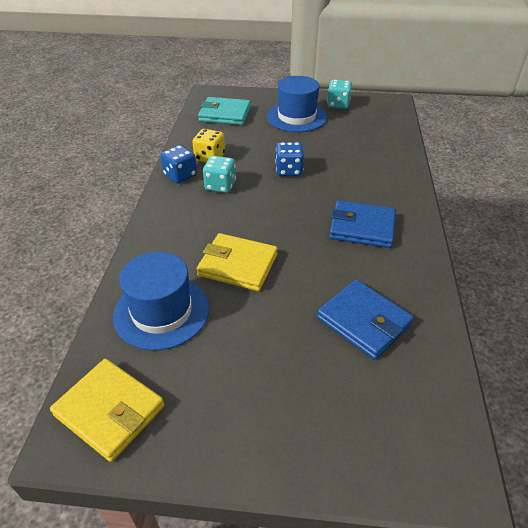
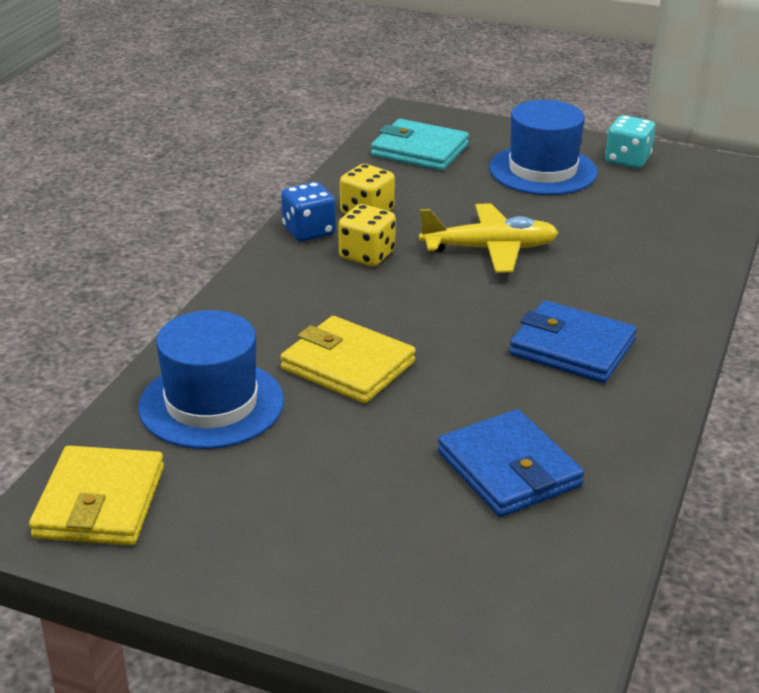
camera: 15 degrees right, 10 degrees down
yellow wallet [50,359,165,462] -> yellow wallet turned 45 degrees clockwise [29,446,164,545]
turquoise dice [203,156,236,193] -> yellow dice [338,204,396,266]
blue dice [276,142,304,176] -> yellow plane [419,203,559,273]

